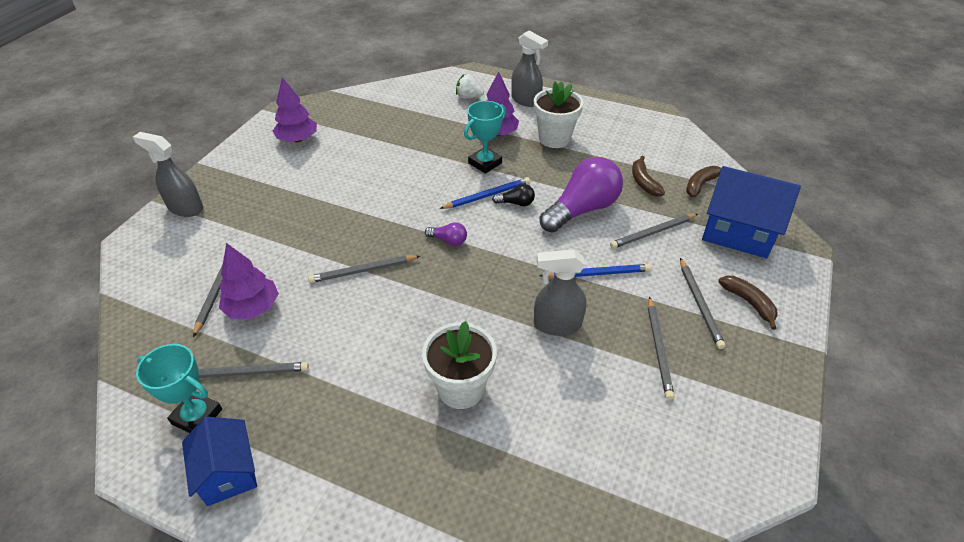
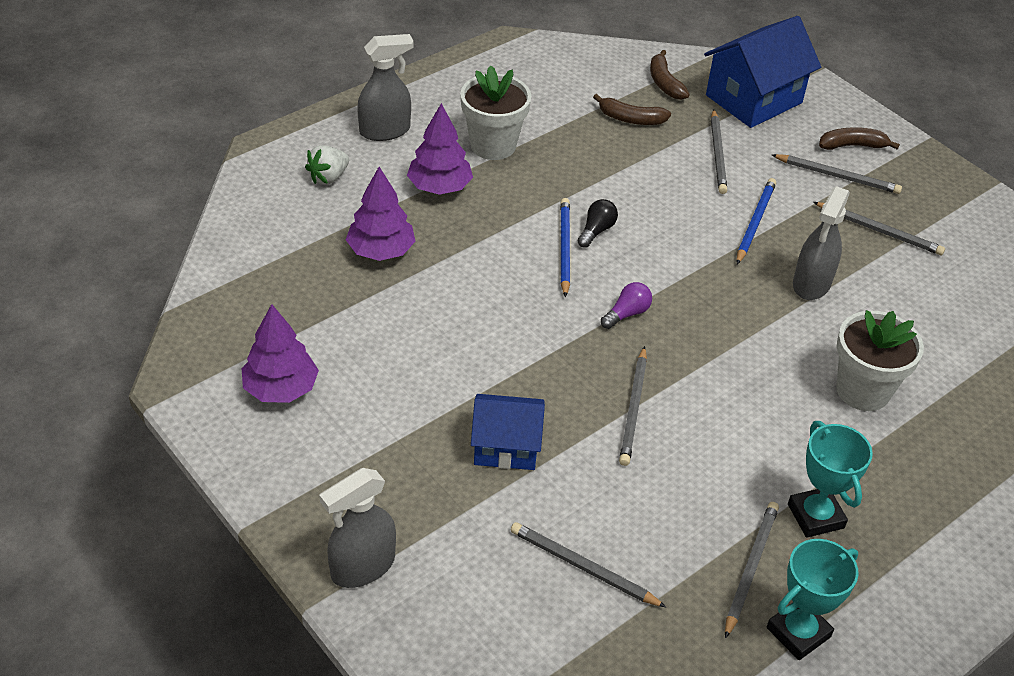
camera: 65 degrees left, 0 degrees up
blue house [182,416,257,506] -> blue house moved to [471,394,545,470]
purple tree [219,243,279,319] -> purple tree moved to [346,167,416,261]
turquoise trophy [464,101,506,174] -> turquoise trophy moved to [788,421,873,538]
purple light bulb [540,157,623,233] -> none

